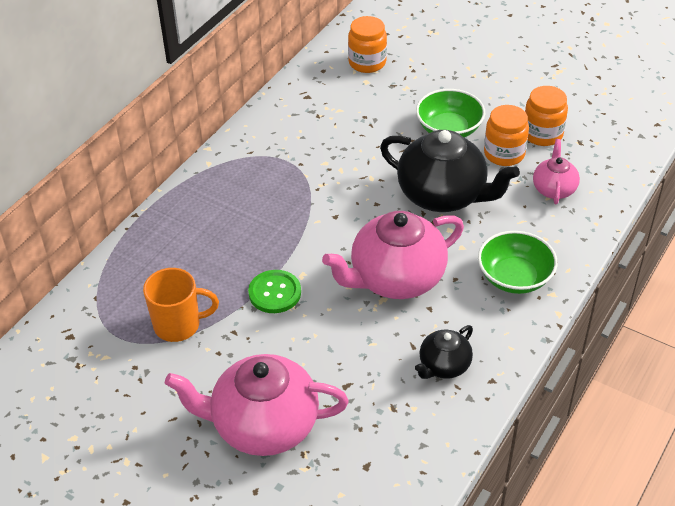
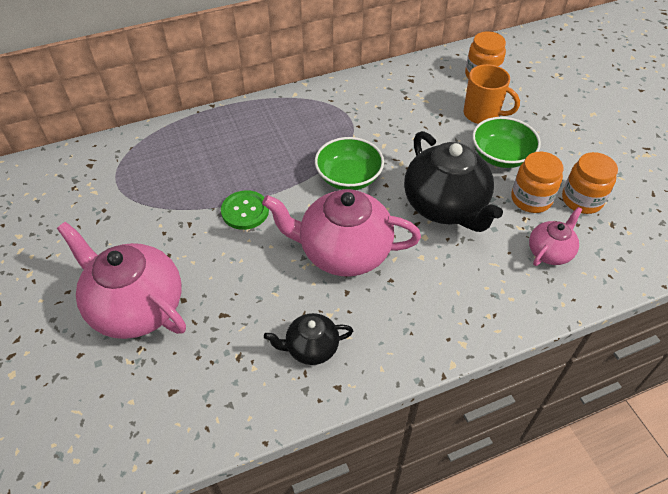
camera: 35 degrees right, 5 degrees up
orange mug [143,268,219,342] -> orange mug moved to [464,64,520,124]
green bowl [478,231,558,294] -> green bowl moved to [315,137,384,190]

